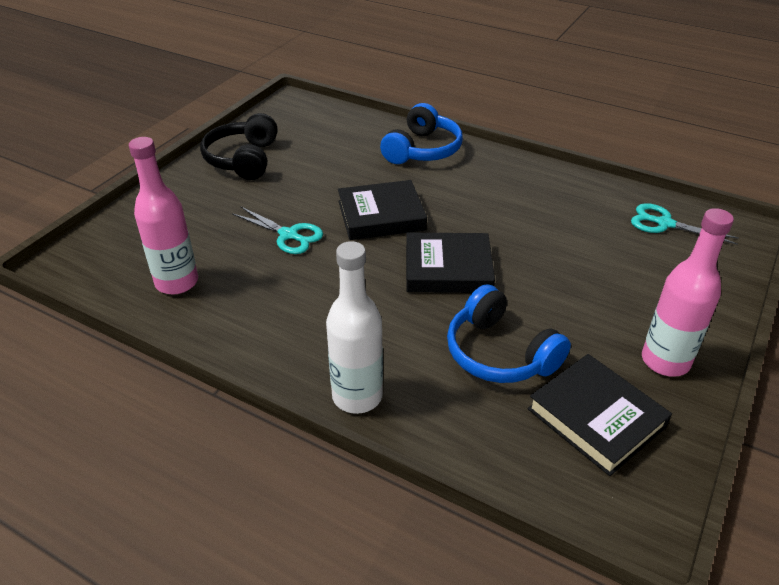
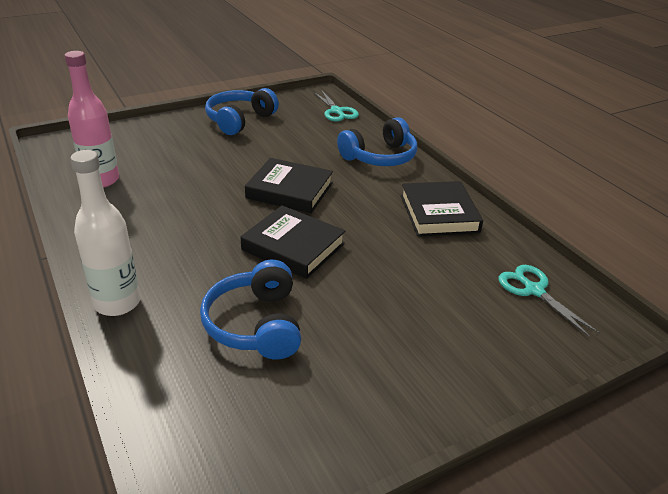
camera: 30 degrees right, 5 degrees down
black headphones [200,113,278,180] -> blue headphones [205,88,279,135]
turquoise scissors [232,206,323,254] -> turquoise scissors moved to [313,90,359,121]
black book [528,354,672,476] -> black book moved to [401,181,483,236]
pink bottle [642,208,734,377] -> none

